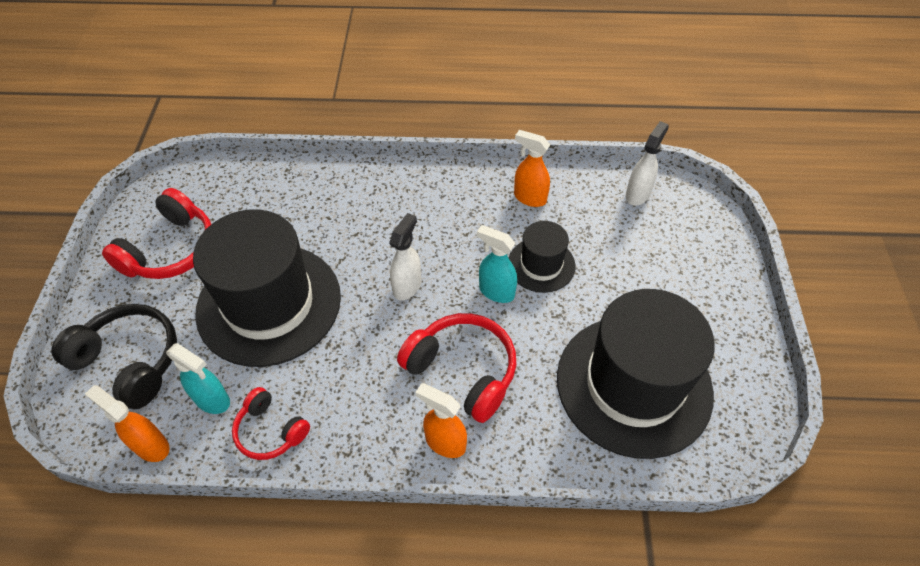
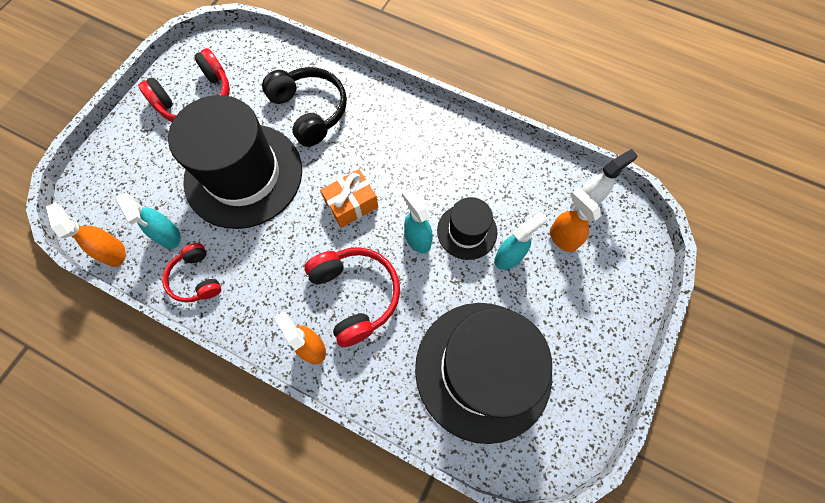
camera: 25 degrees right, 15 degrees up
black headphones [51,304,177,409] -> black headphones moved to [262,67,347,147]
white spray bottle [389,213,421,300] -> orange gift [320,169,378,228]
orange spray bottle [514,130,550,207] -> orange spray bottle moved to [550,188,602,252]
none -> turquoise spray bottle [494,212,547,270]

